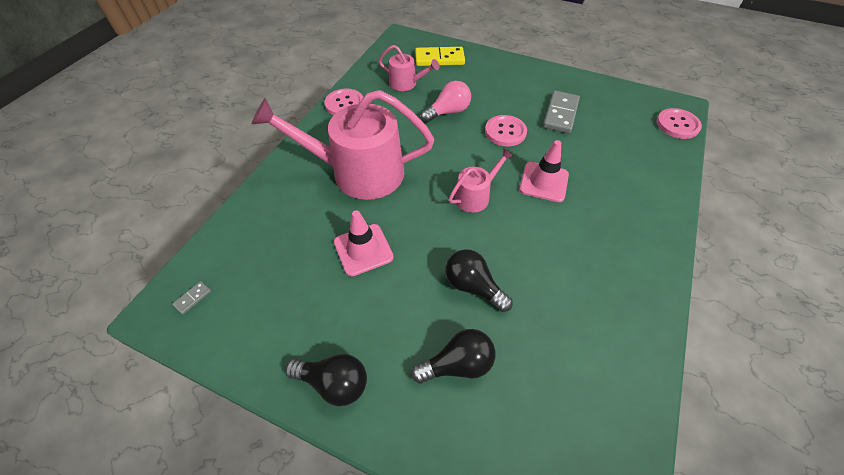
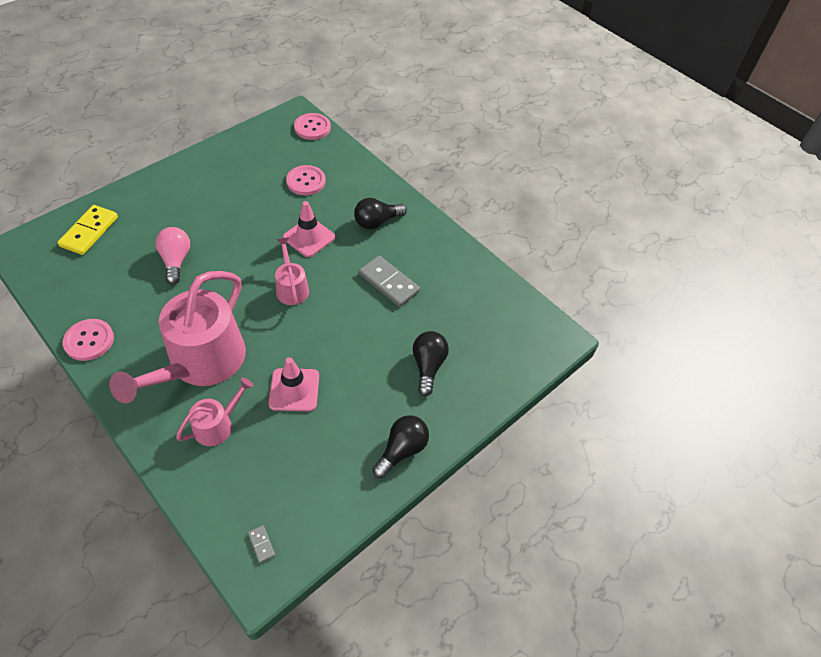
camera: 70 degrees left, 0 degrees up
pink watering can [378,45,439,91] -> pink watering can moved to [176,377,253,446]
black light bulb [445,249,513,312] -> black light bulb moved to [354,198,407,229]
pink button [485,115,527,146] -> pink button moved to [286,165,326,195]
grey domino [543,91,580,133] -> grey domino moved to [359,256,420,307]

